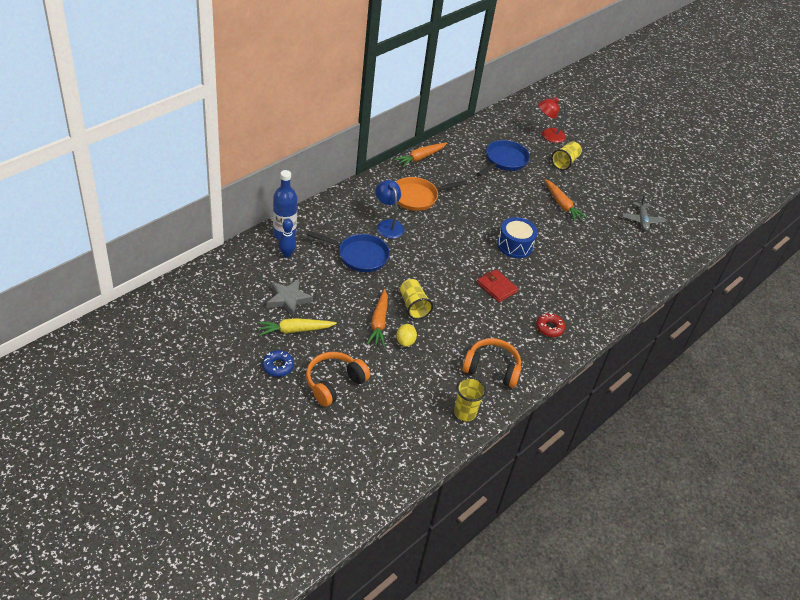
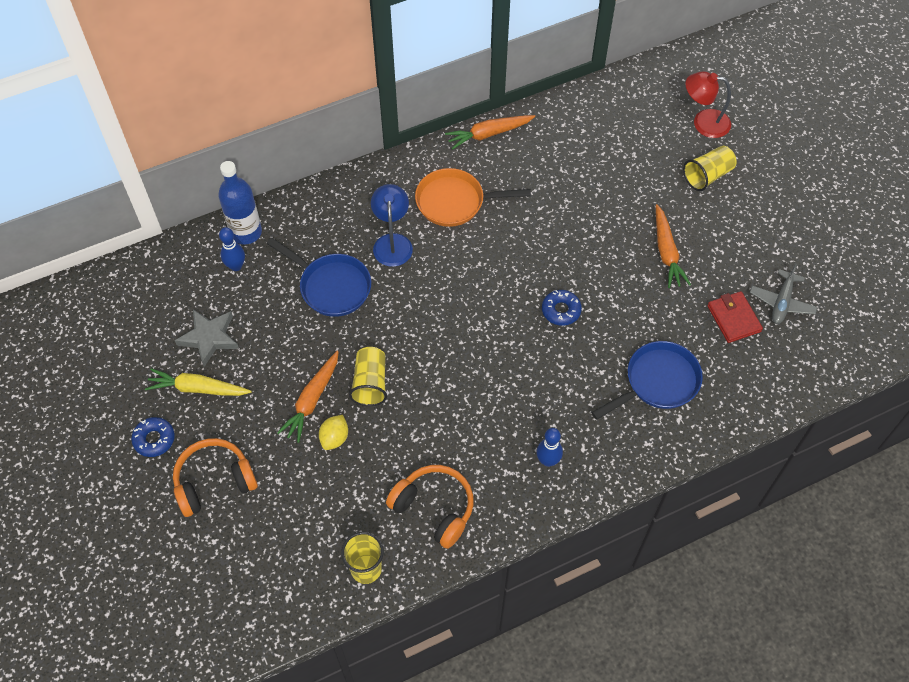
camera: 25 degrees right, 15 degrees up
blue pan [477,140,530,177] -> blue pan moved to [591,341,703,420]
red wallet [477,269,518,302] -> red wallet moved to [707,291,763,343]
blue drum [497,217,538,258] -> blue donut [542,290,582,326]
red donut [536,313,565,337] -> blue bowling pin [536,428,563,467]

